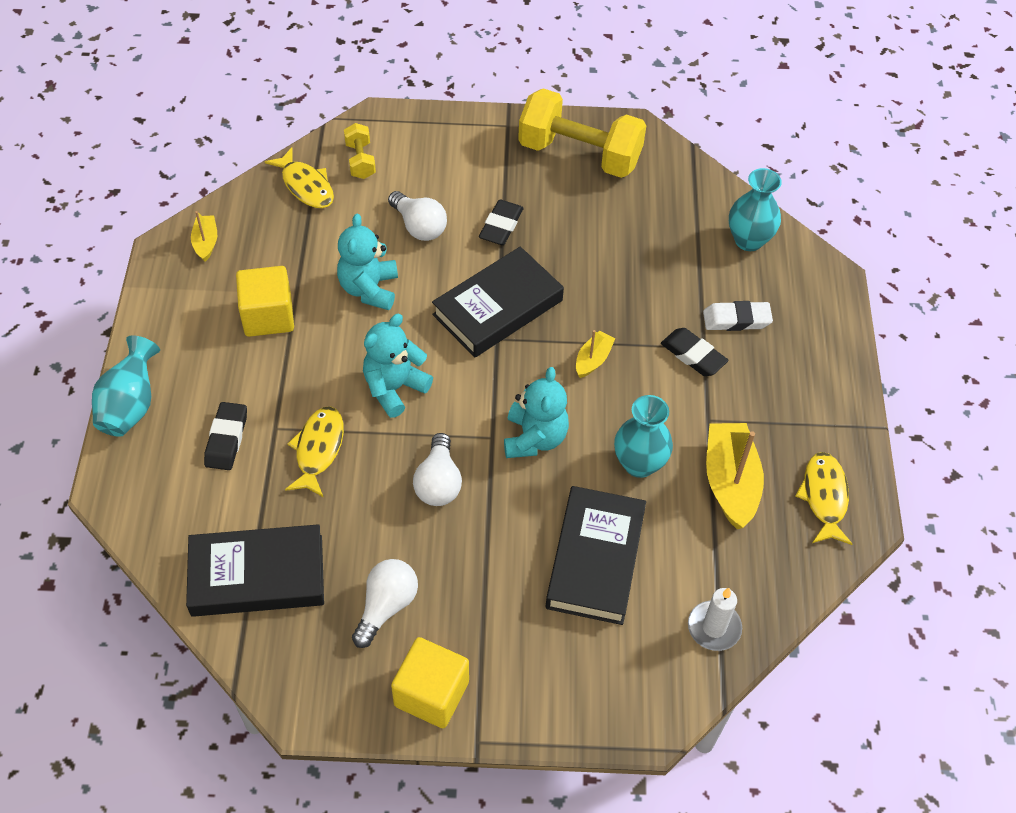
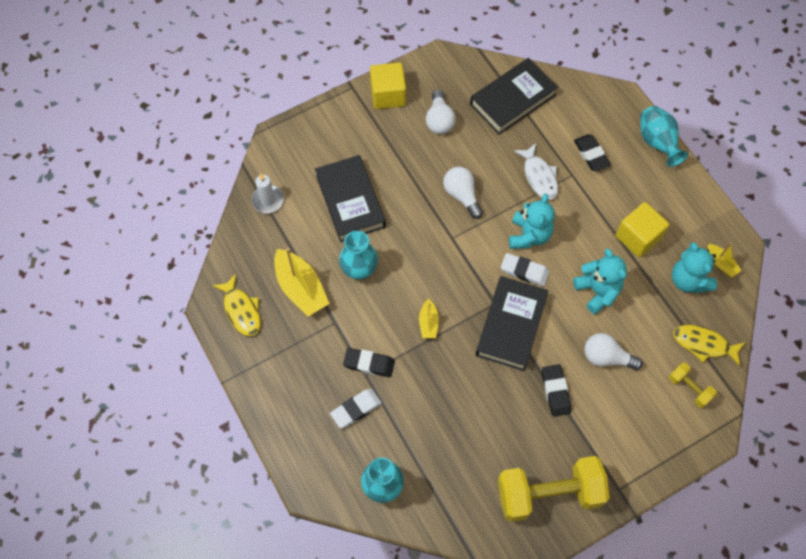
camera: 150 degrees right, 10 degrees up
yellow fish [285,407,344,497] -> white fish [514,143,558,200]
turquoise teddy bear [504,367,569,458] -> turquoise teddy bear moved to [672,242,717,293]
none -> white eraser [501,253,549,286]

